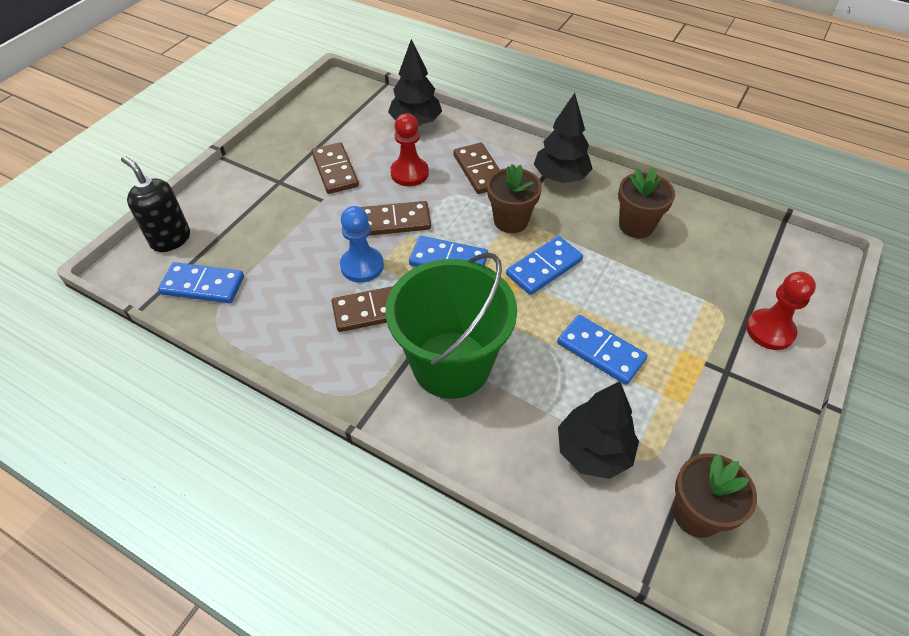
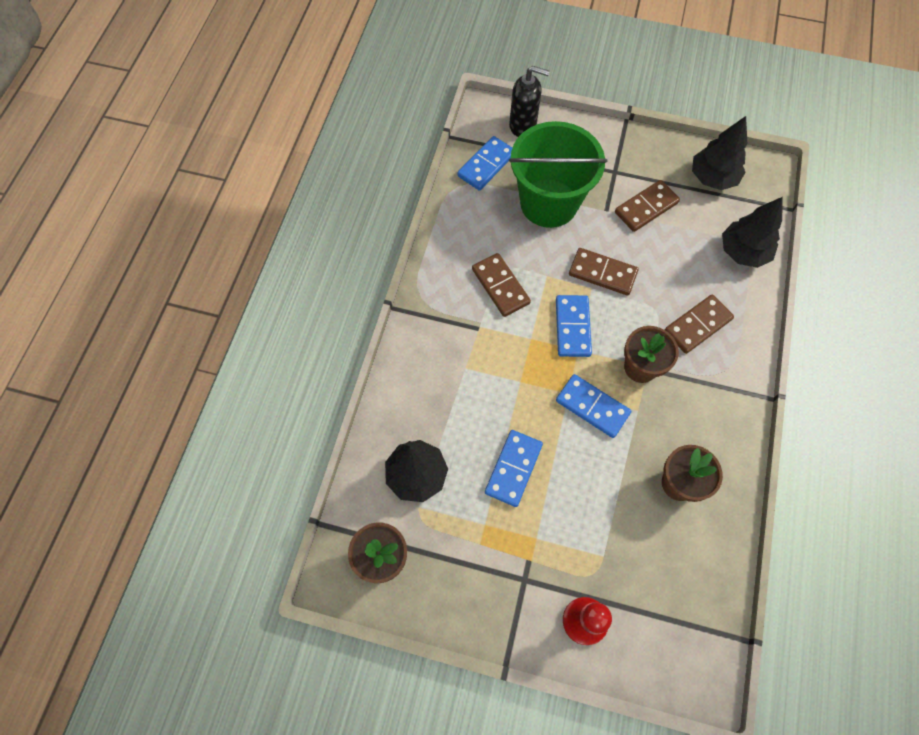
camera: 75 degrees right, 15 degrees up
black soap dispenser [121,156,190,252] -> black soap dispenser turned 75 degrees clockwise [509,66,549,137]
blue domino [158,262,244,303] -> blue domino turned 45 degrees clockwise [457,136,512,191]
blue pawn [340,206,384,283] -> none
brown domino [360,201,431,236] -> brown domino turned 45 degrees counterclockwise [569,248,638,295]
green bucket [385,252,517,399] -> green bucket moved to [509,121,607,228]
red pawn [390,113,429,186] -> none
black tree [534,93,593,183] -> black tree moved to [692,116,747,190]

